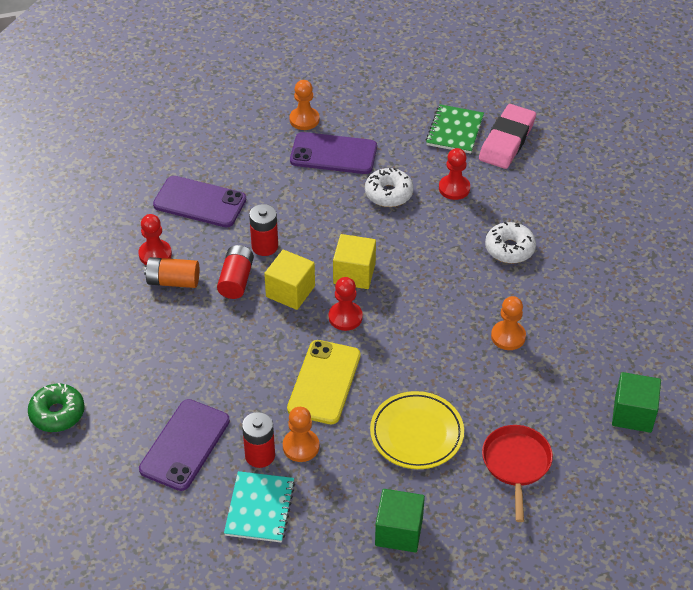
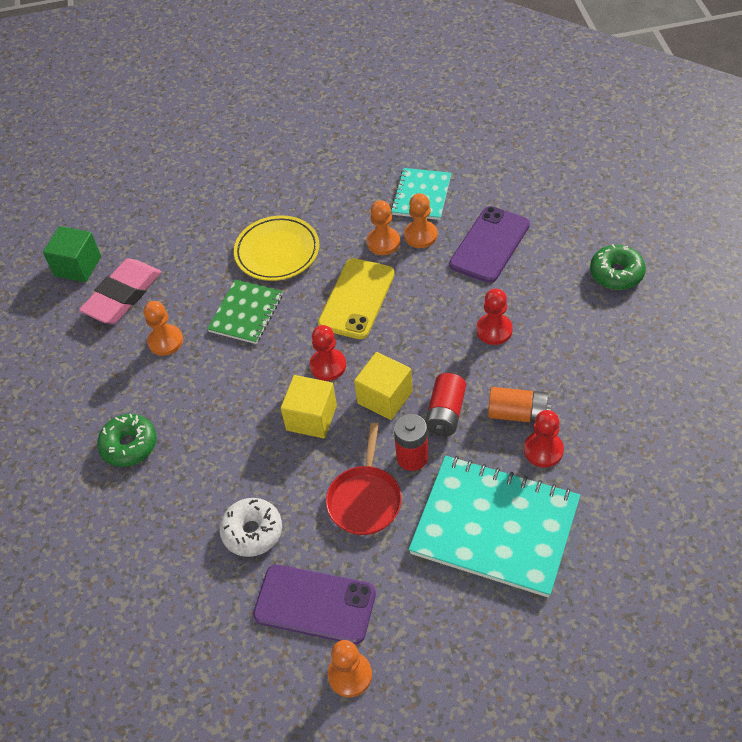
camera: 170 degrees left, 5 degrees up
purple phone [153,176,246,227] -> turquoise notebook [409,456,580,598]
red battery [242,412,275,468] -> orange pawn [404,193,438,248]
green cube [375,489,425,552] -> none
green notebook [426,104,484,153] -> green notebook moved to [207,279,283,344]
red pawn [439,148,470,200] -> red pawn moved to [476,289,513,345]
pink eraser [479,104,536,169] -> pink eraser moved to [79,259,161,324]
red pan [482,425,553,522] -> red pan moved to [326,423,402,535]
white donut [485,222,536,263] -> green donut [97,413,157,467]

